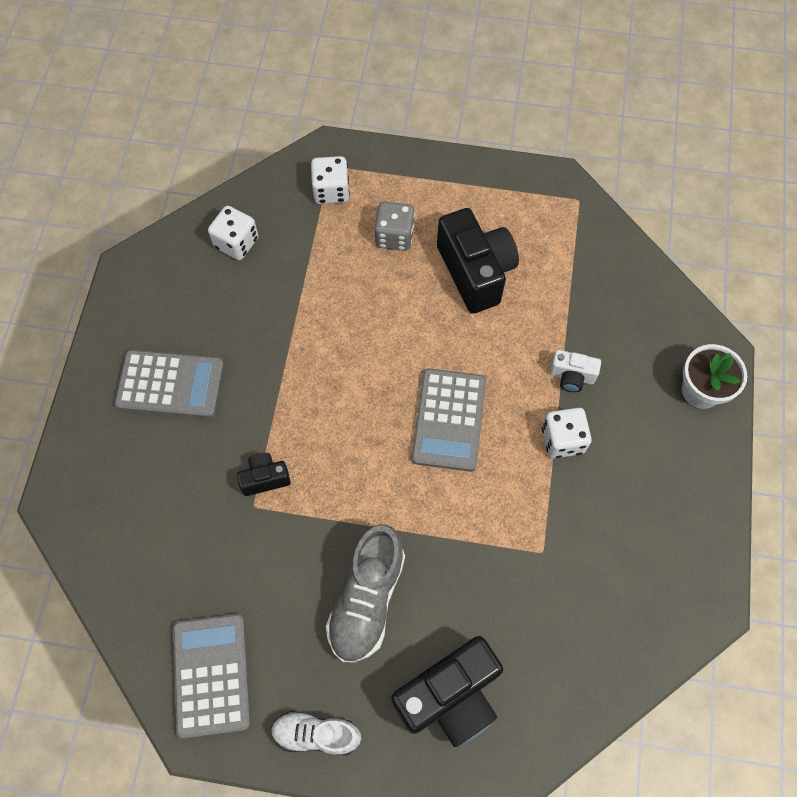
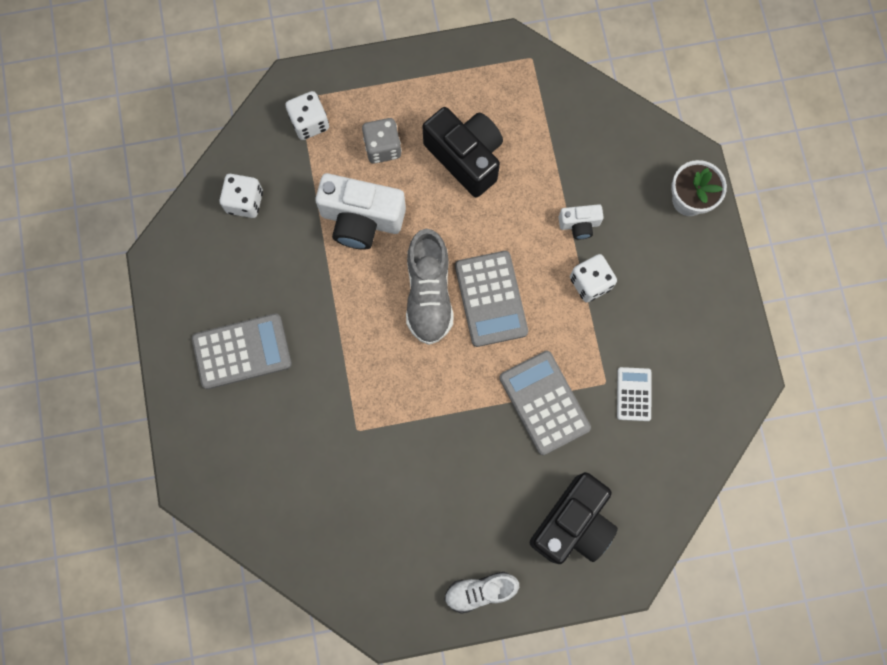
camera: 20 degrees left, 10 degrees up
grey calculator [173,614,251,739] -> grey calculator moved to [499,351,591,455]
black camera [237,453,291,496] -> none
grey shoe [326,524,405,662] -> grey shoe moved to [406,229,453,345]
none -> white camera [315,173,406,250]
none -> white calculator [617,367,651,421]

